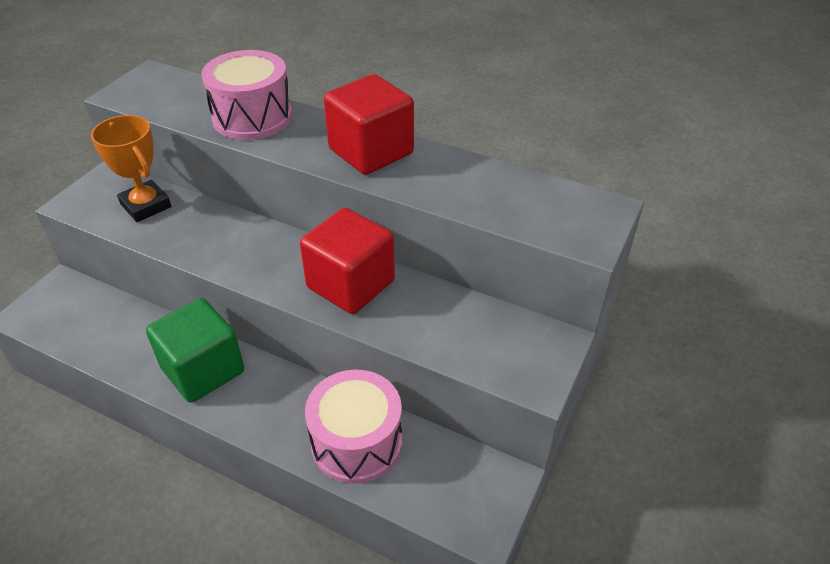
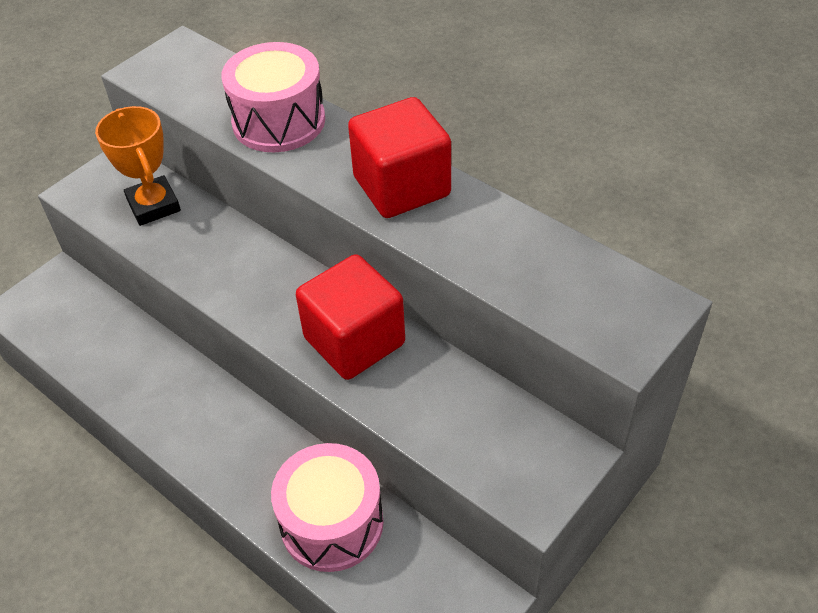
camera: 15 degrees right, 5 degrees up
green cube [146,298,244,403] -> none

